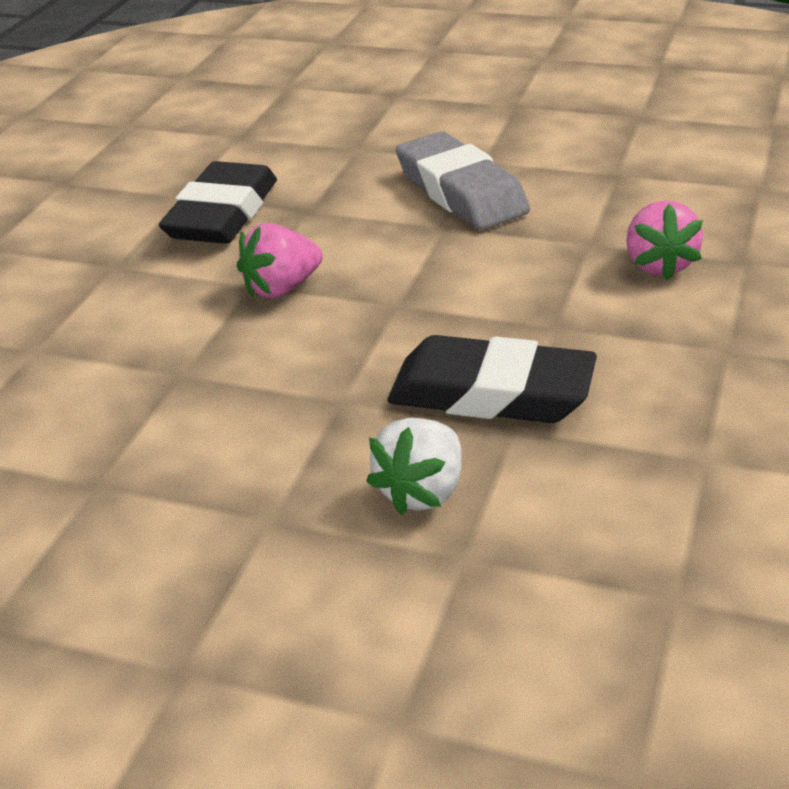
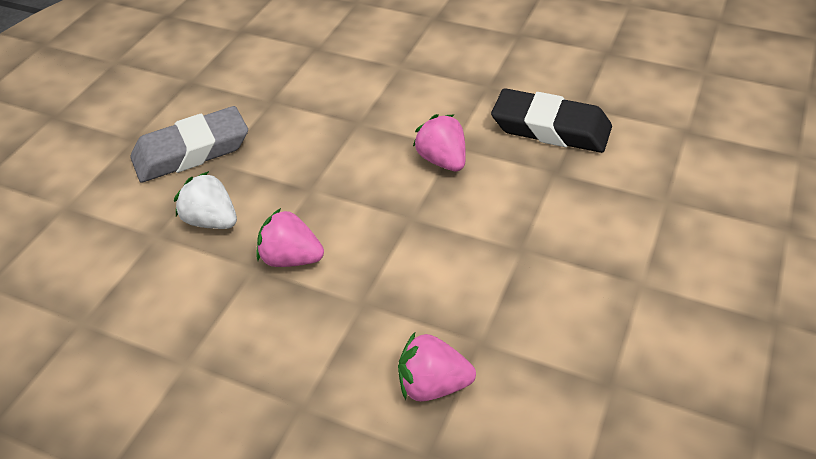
camera: 95 degrees right, 10 degrees up
black eraser [388,335,597,423] -> pink strawberry [256,208,324,267]
grey eraser [396,131,530,230] -> grey eraser moved to [130,106,248,183]

